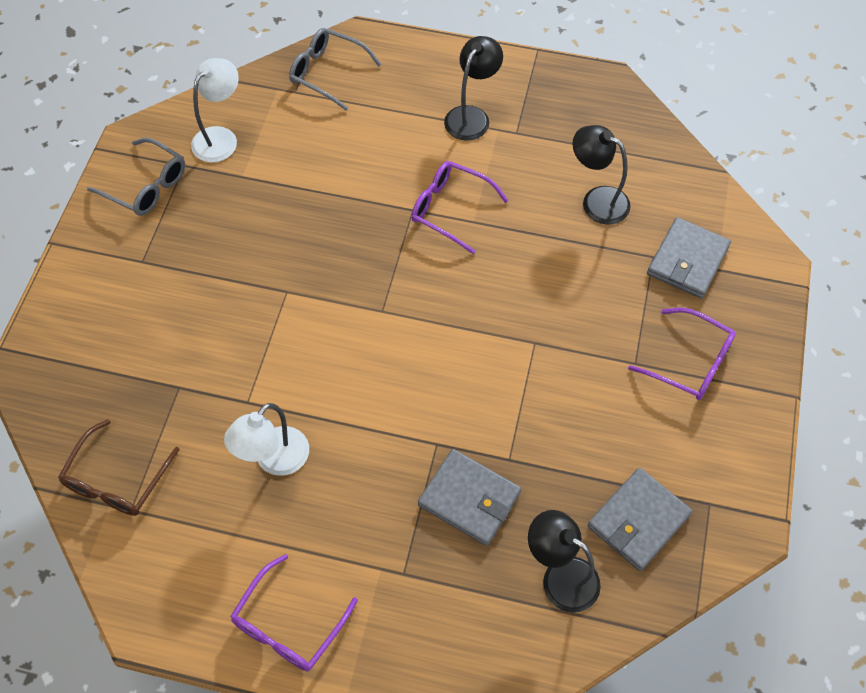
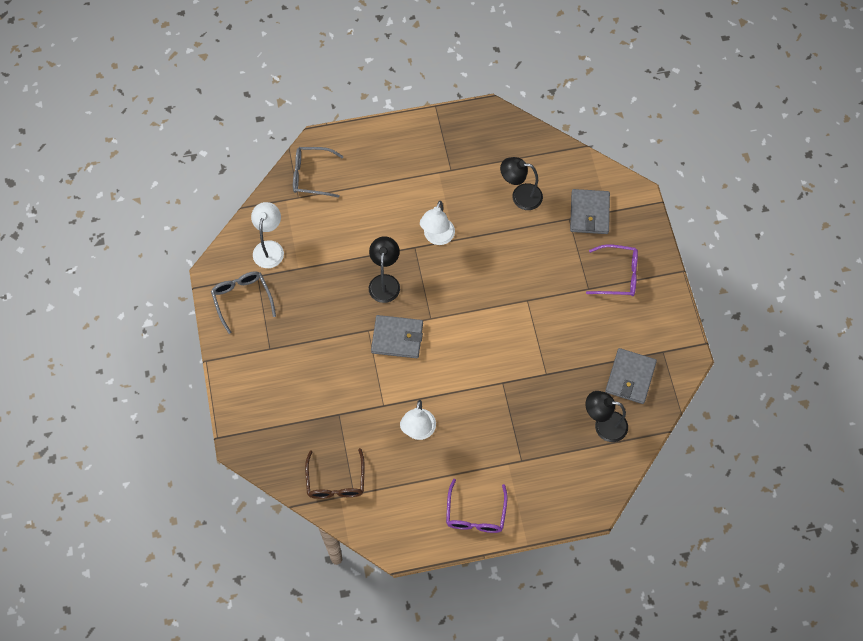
camera: 25 degrees left, 5 degrees up
grey glasses [87,138,185,216] -> grey glasses turned 120 degrees counterclockwise [211,271,276,334]
purple glasses [411,161,509,254] -> white lamp [420,201,455,245]
grey wallet [418,449,521,546] -> grey wallet moved to [371,315,423,358]
black lamp [444,36,503,141] -> black lamp moved to [369,236,400,303]

